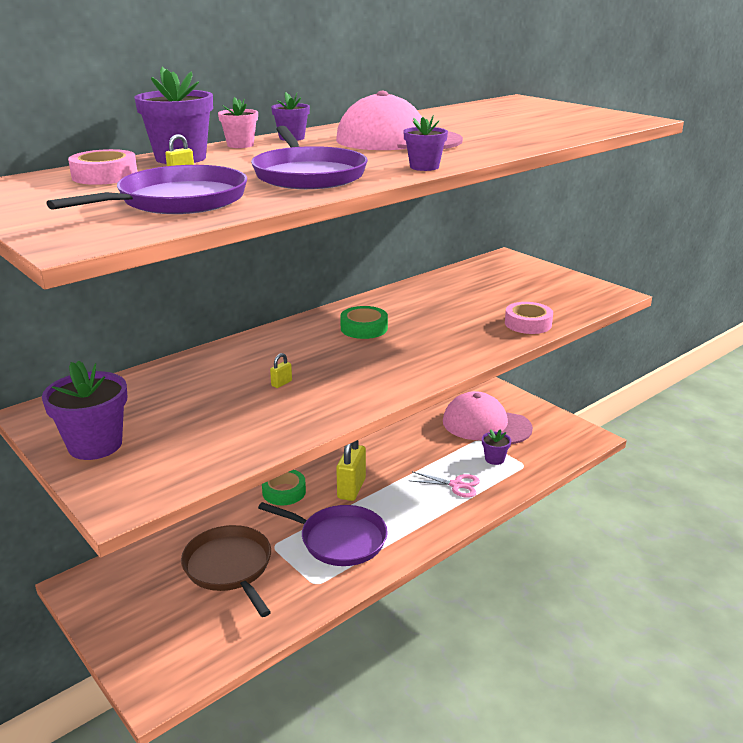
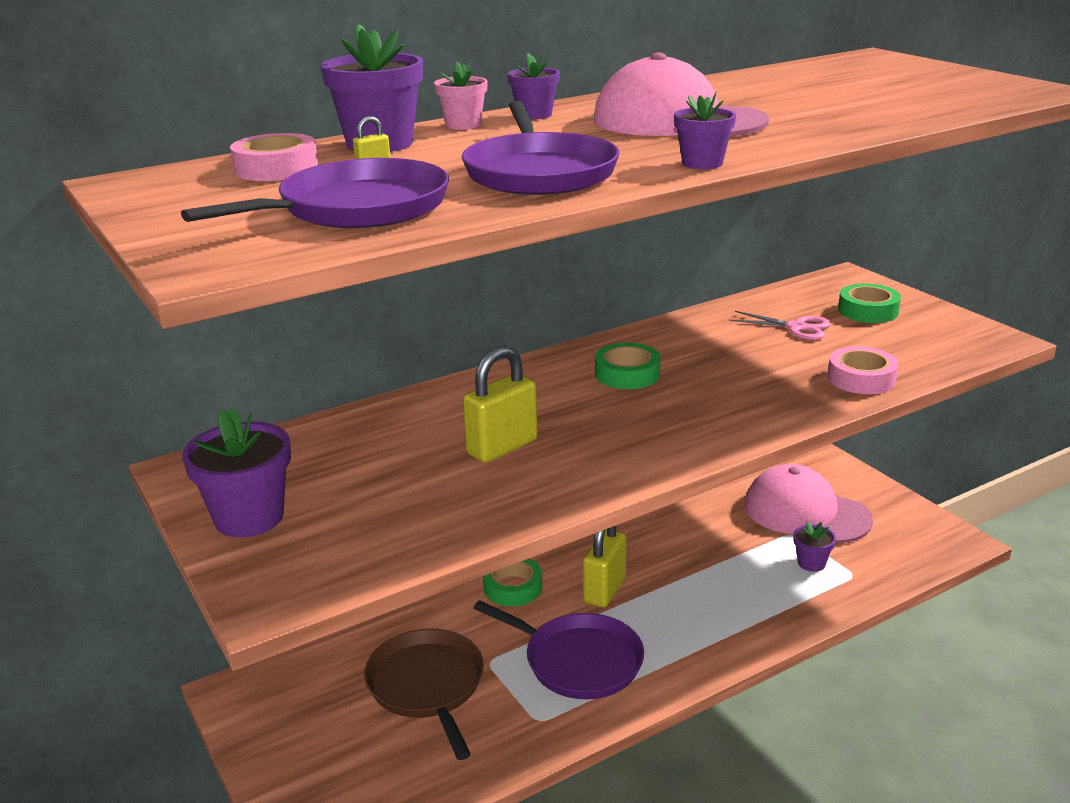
camera: 10 degrees right, 0 degrees up
yellow padlock [270,353,292,388] -> yellow padlock [463,345,538,463], size x2.45
pink scissors [409,471,480,498] -> pink scissors moved to [729,311,831,340]
none -> green tape [838,283,901,323]

